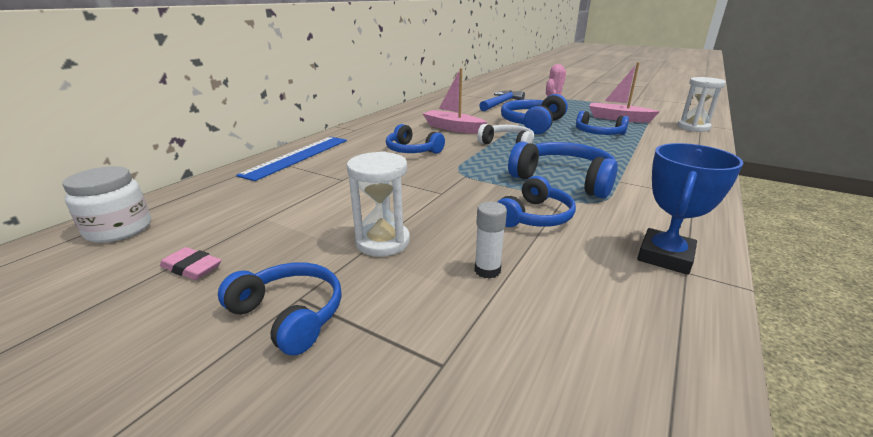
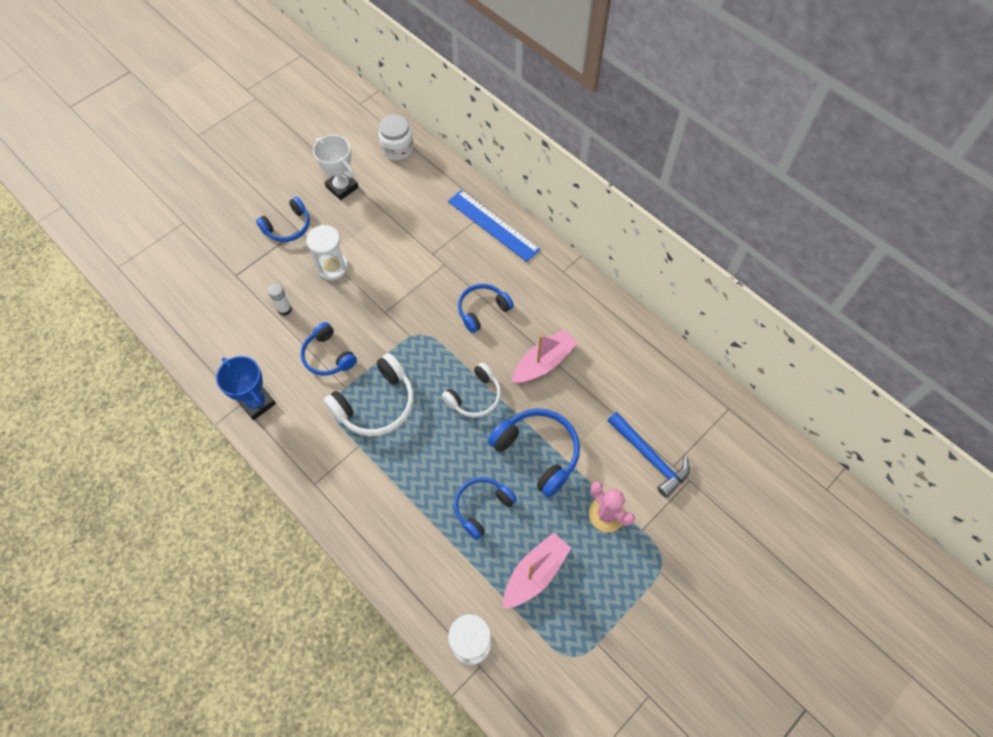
camera: 105 degrees right, 35 degrees up
pink eraser [160,247,221,280] -> white trophy [313,135,359,200]
blue headphones [508,141,618,198] -> white headphones [324,353,414,436]

